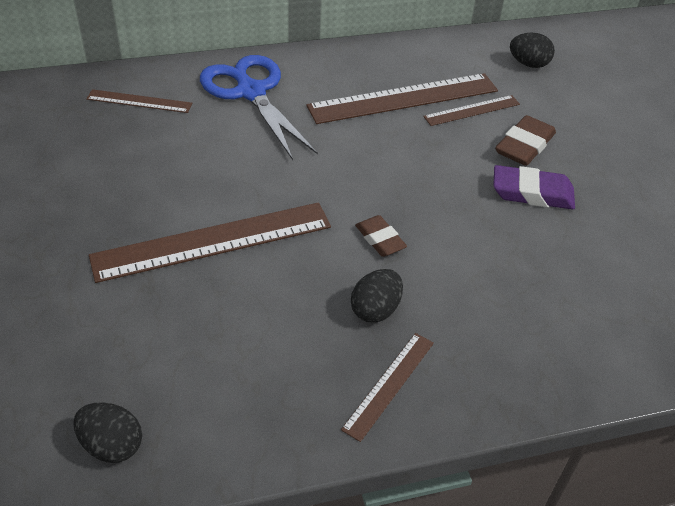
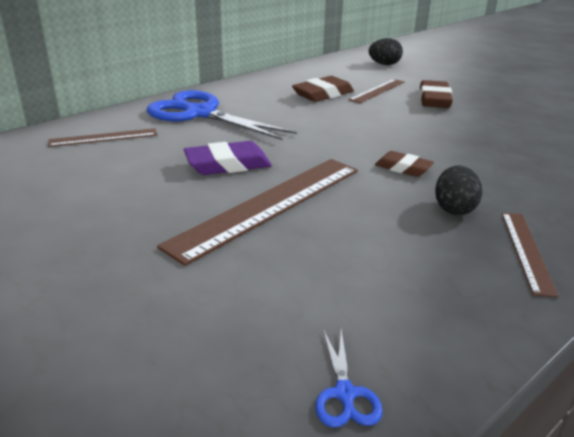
camera: 25 degrees left, 15 degrees down
black egg [73,403,142,463] -> blue scissors [315,329,383,428]
brown ruler [306,73,498,124] -> brown eraser [292,76,354,102]
purple eraser [493,165,575,210] -> purple eraser moved to [184,141,272,175]

